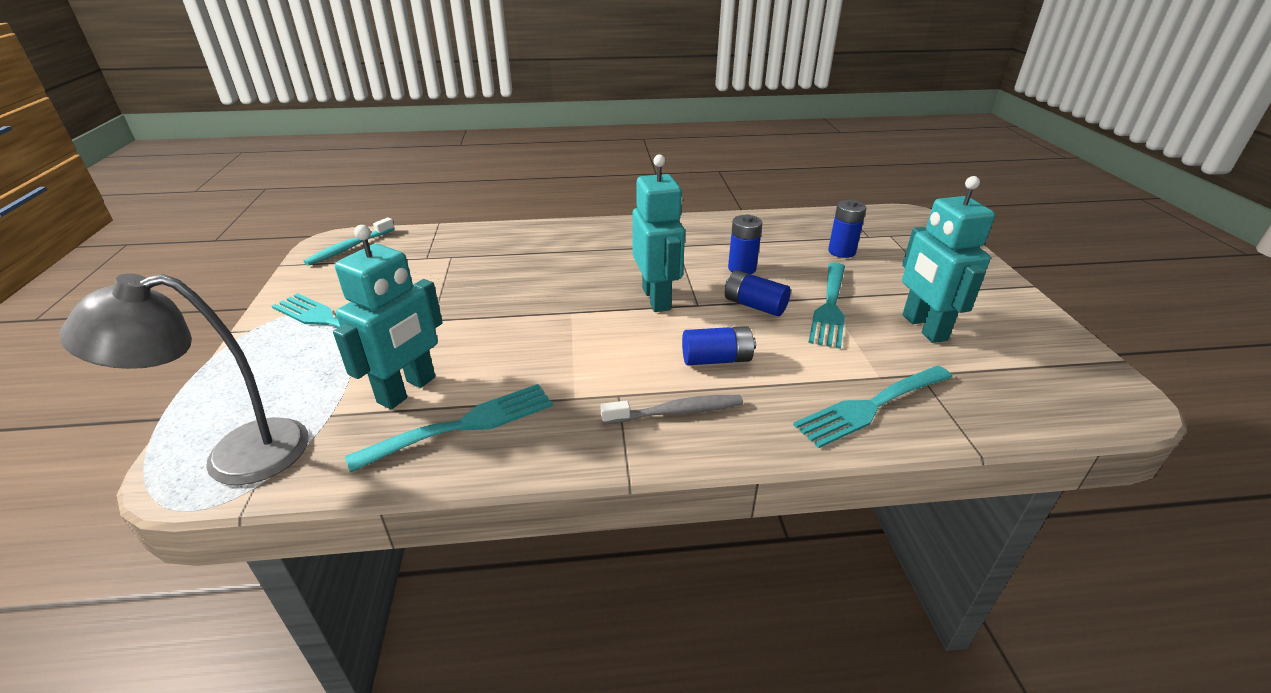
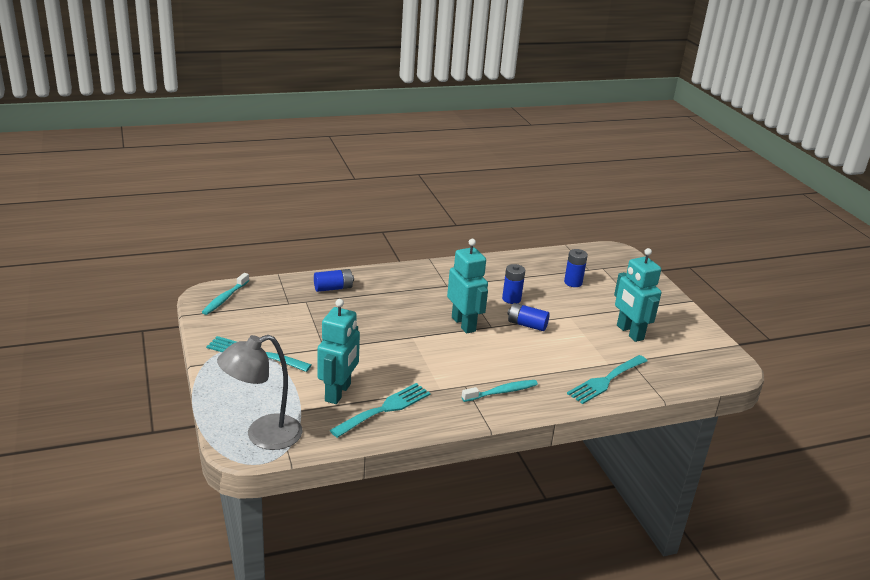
camera: 15 degrees left, 5 degrees down
grey toothbrush [600,395,743,424] -> turquoise toothbrush [462,380,538,402]
blue battery [682,326,756,365] -> blue battery moved to [314,269,354,292]
turquoise fork [808,262,845,349] -> none

